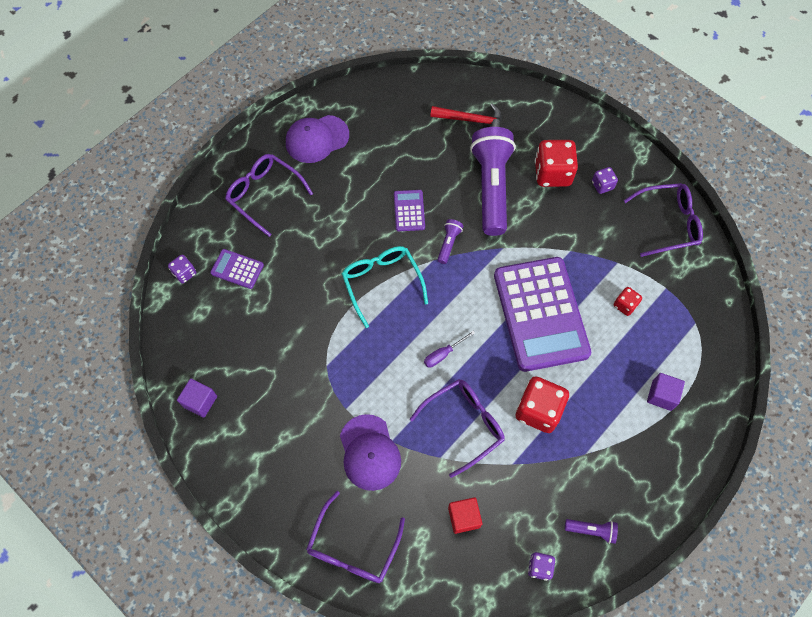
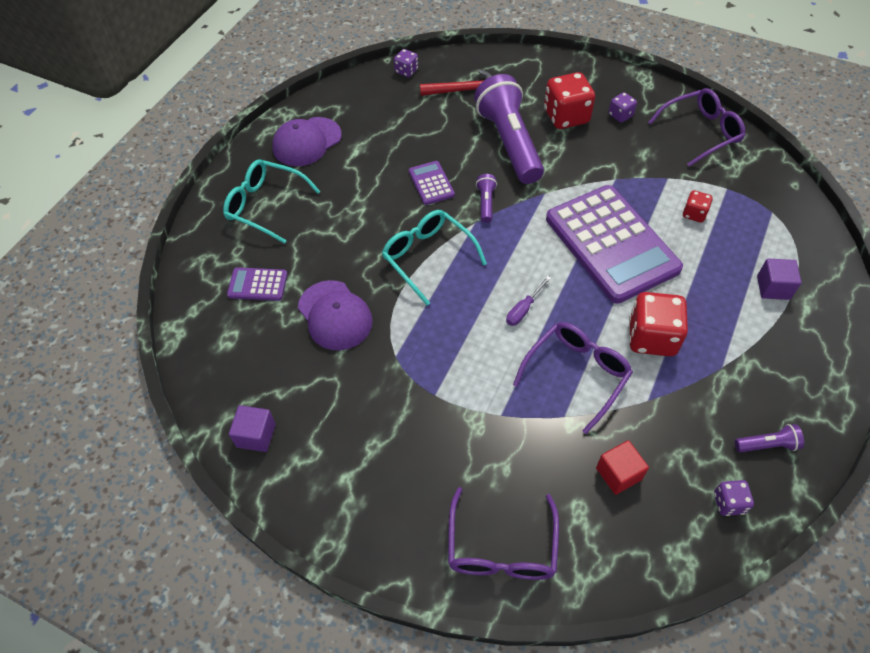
camera: 15 degrees left, 10 degrees down
purple dice [168,255,196,284] -> purple dice moved to [394,49,418,77]
purple glasses [225,154,313,237] -> turquoise glasses [223,160,320,244]
purple cap [340,414,401,491] -> purple cap moved to [298,280,373,350]

